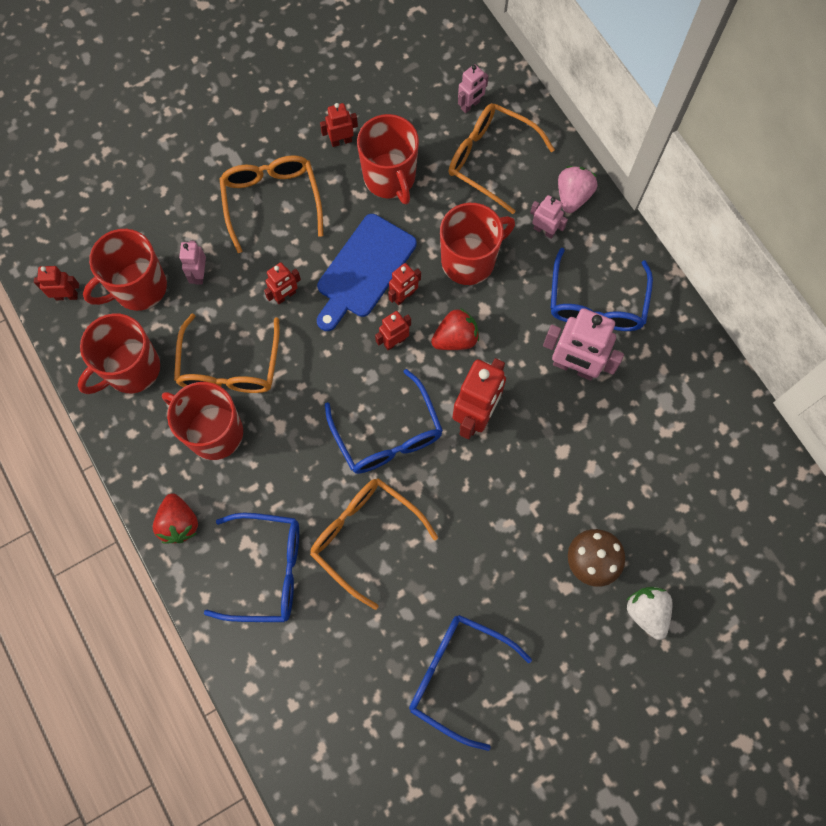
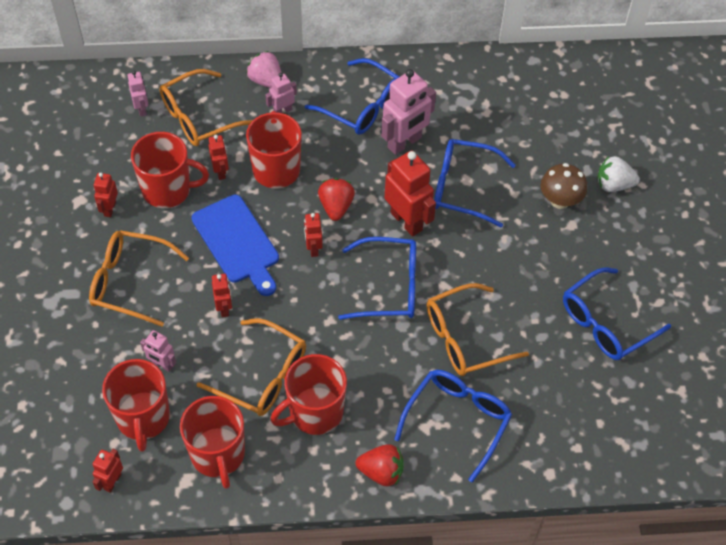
camera: 65 degrees left, 15 degrees down
red robot [388,263,421,305] -> red robot moved to [209,135,229,180]
none -> blue glasses [434,139,516,228]

